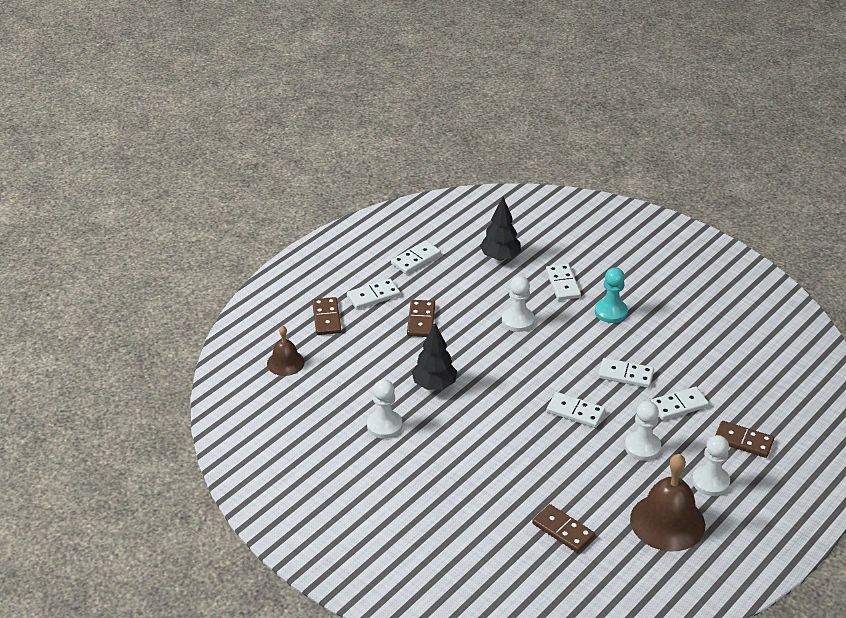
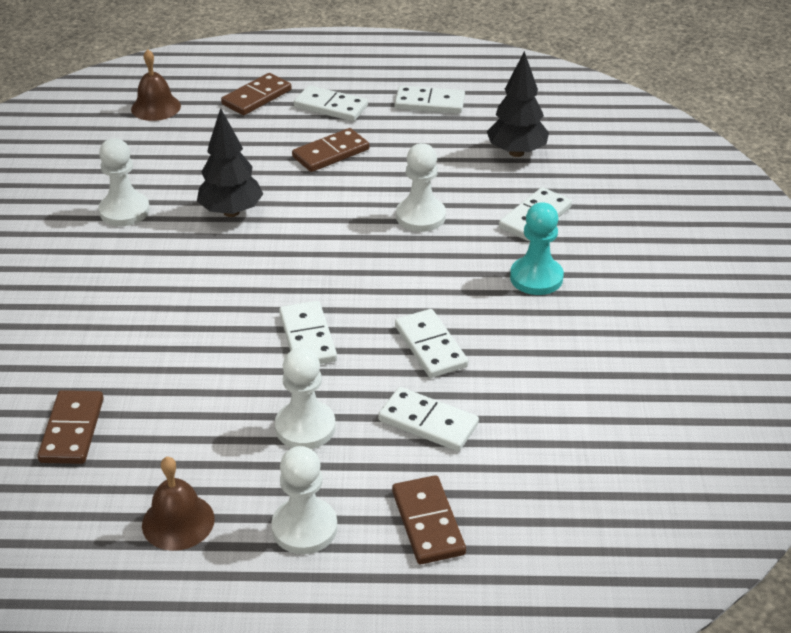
camera: 50 degrees right, 0 degrees up
brown bell [630,454,705,551] -> brown bell [142,457,215,551], size x0.56

